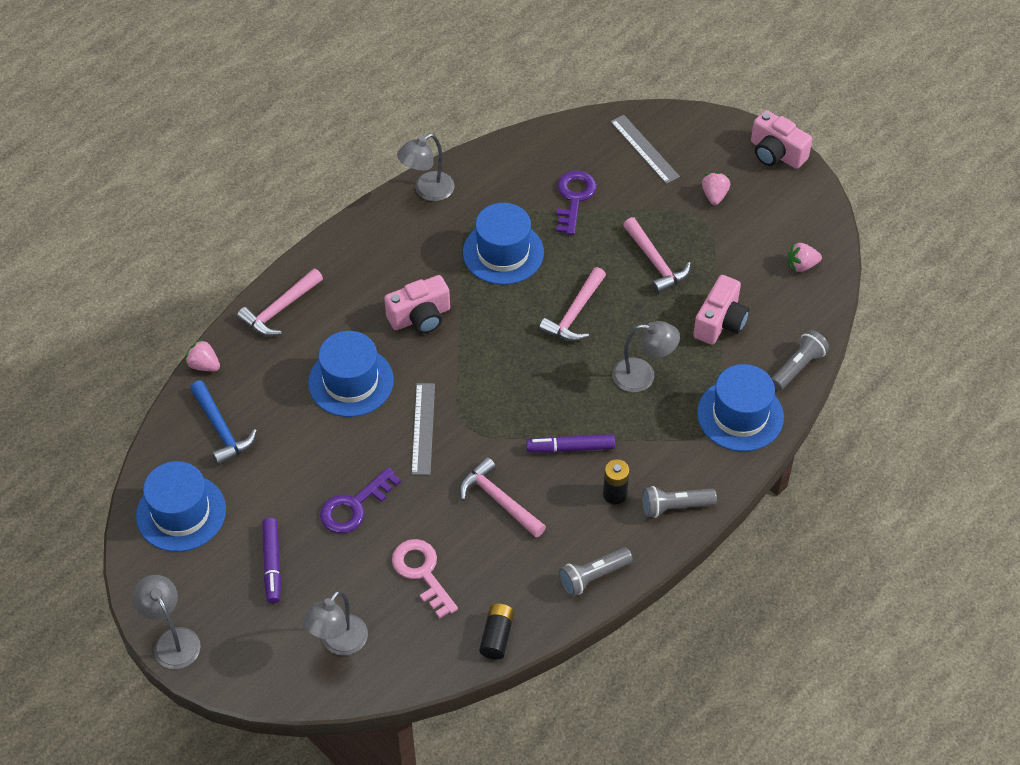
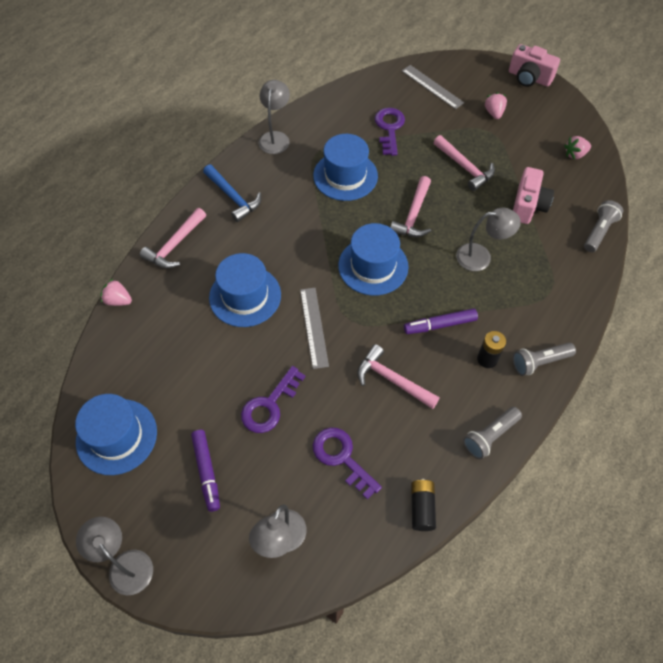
camera: 10 degrees left, 5 degrees up
blue hammer [190,381,257,466] -> blue hammer moved to [203,165,261,222]
pink camera [384,275,450,334] -> none
pink key [392,539,458,619] -> purple key [313,427,382,499]
grey lamp [397,134,454,201] -> grey lamp turned 150 degrees clockwise [258,80,290,154]
blue hat [697,364,784,452] -> blue hat moved to [338,223,409,296]

